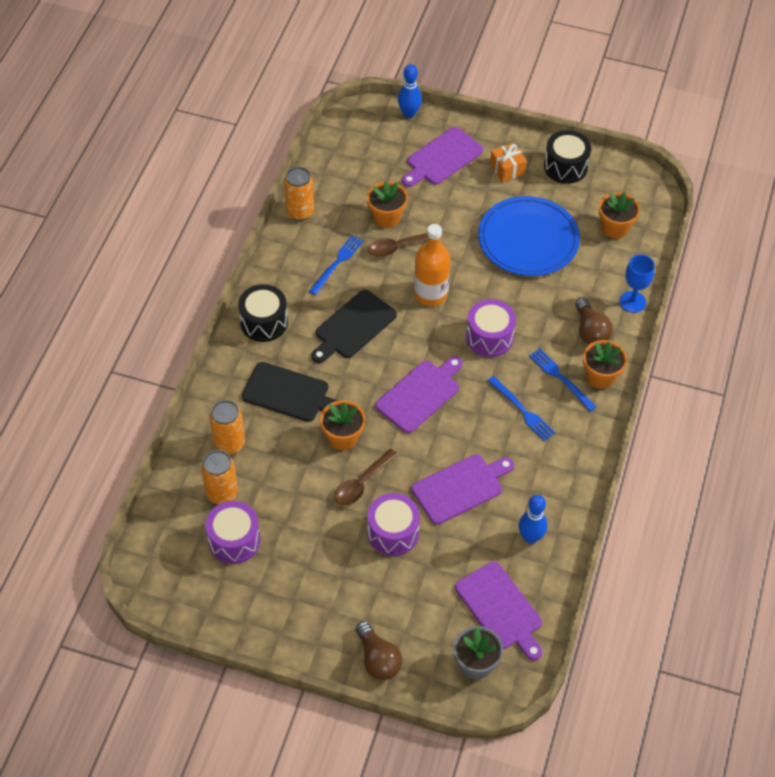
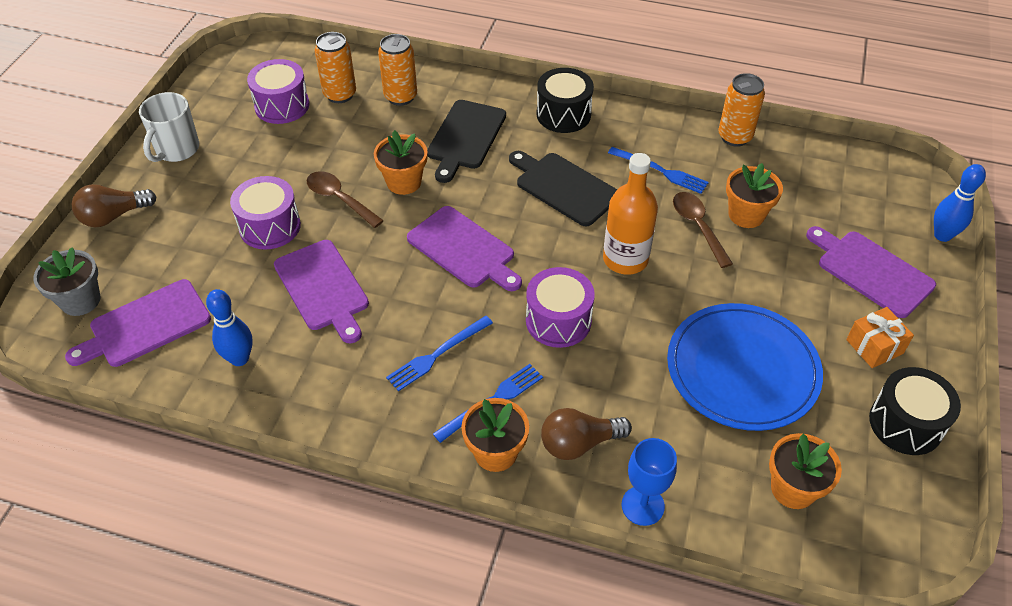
camera: 90 degrees right, 5 degrees down
none -> white mug [139,92,199,162]

